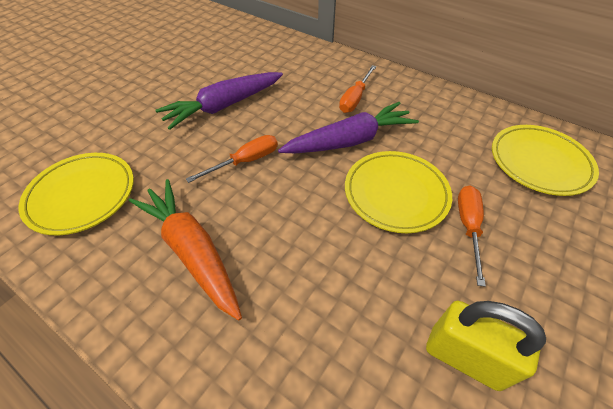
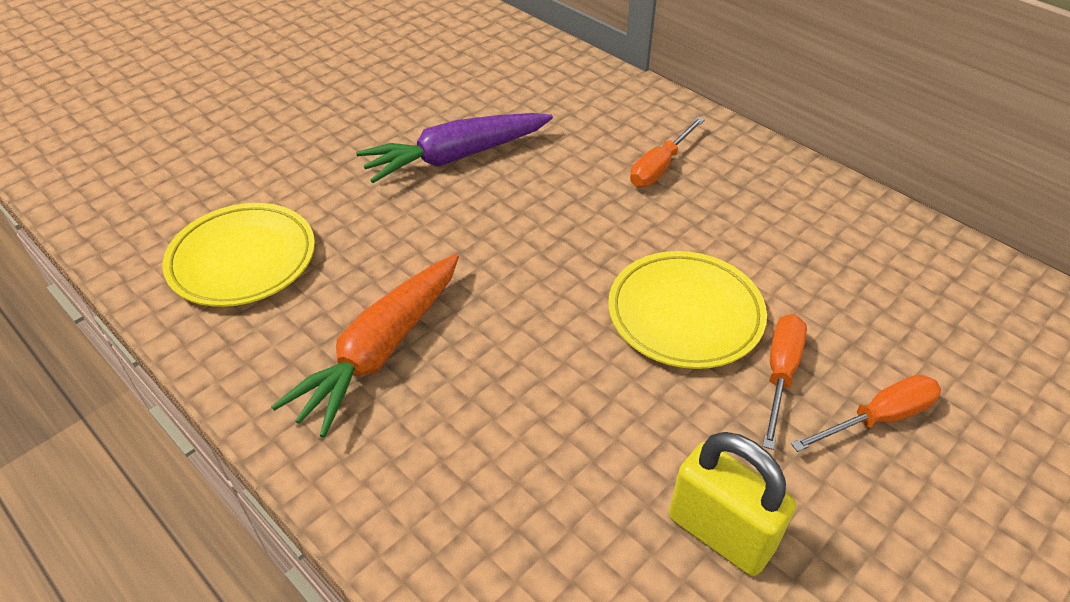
camera: 10 degrees right, 5 degrees down
orange carrot [129,179,242,321] -> orange carrot turned 120 degrees counterclockwise [271,254,459,438]
orange screwdriver [186,135,278,183] -> orange screwdriver moved to [791,375,941,452]
purple carrot [278,102,419,153] -> none
yellow plate [492,125,599,196] -> none

